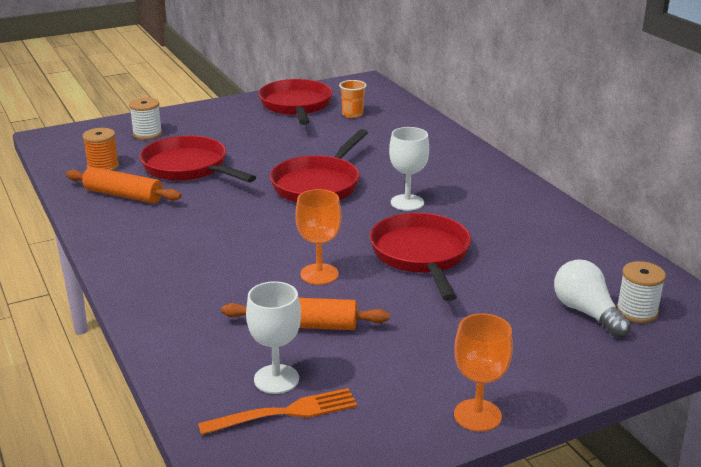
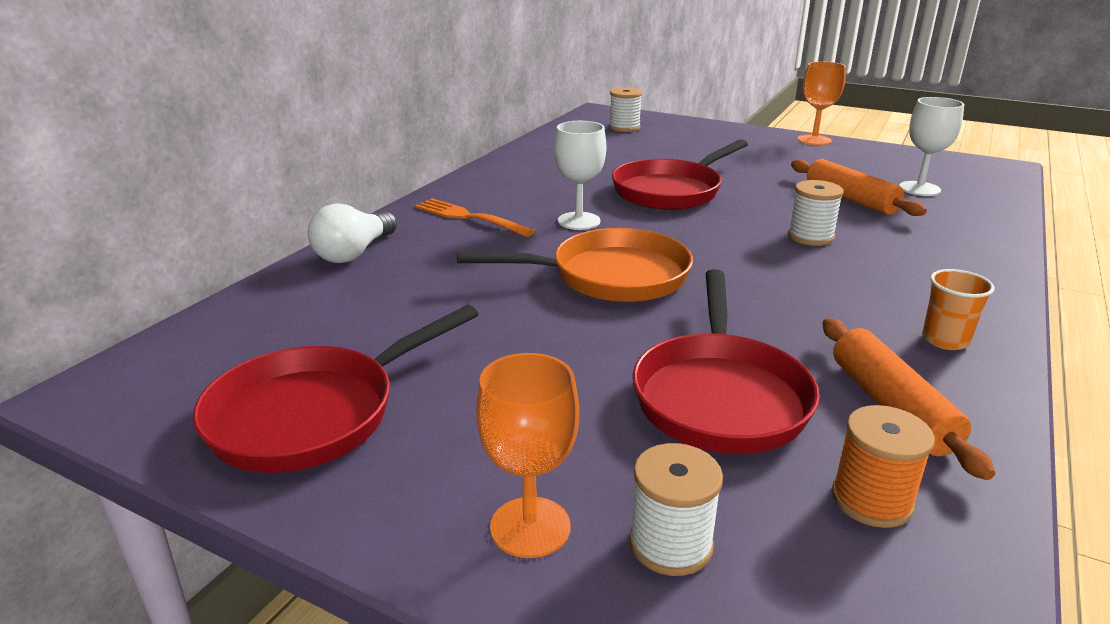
camera: 125 degrees left, 0 degrees up
orange fork [198,388,357,435] -> orange fork moved to [415,198,535,237]
red pan [270,129,368,202] -> orange pan [457,228,693,302]
orange goblet [295,189,341,285] -> orange goblet moved to [476,353,579,558]
orange cup [339,80,367,118] -> orange cup moved to [922,269,995,350]
white light bulb [554,259,631,337] -> white light bulb moved to [308,203,397,263]
none -> white spool [788,180,844,246]

